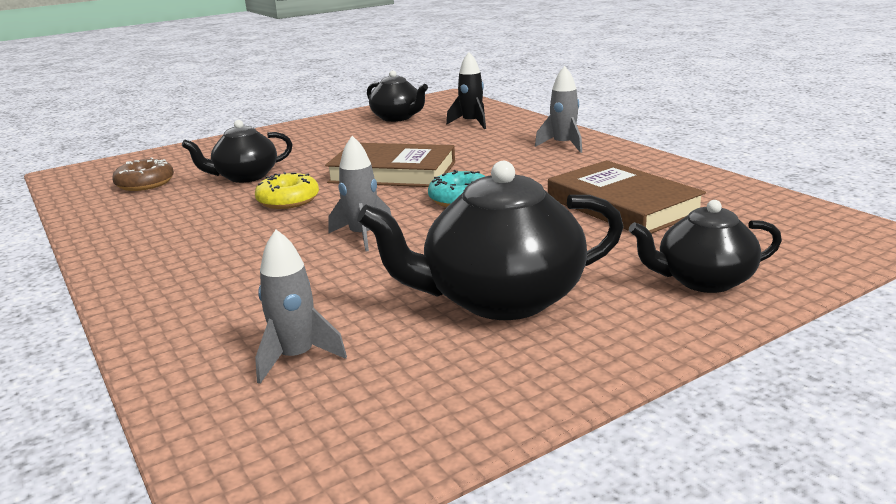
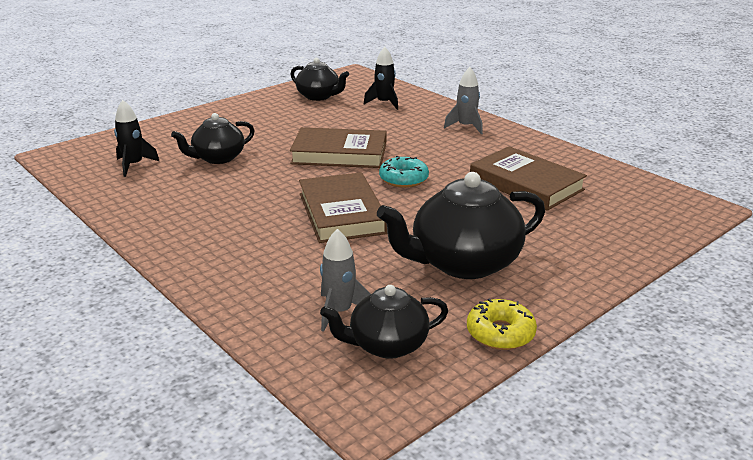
camera: 10 degrees left, 5 degrees up
brown donut [112,157,174,191] -> black rocket [114,100,160,177]
yellow donut [255,172,319,209] -> yellow donut moved to [467,299,537,350]
grey rocket [329,136,392,252] -> brown book [299,172,387,243]
black teapot [629,200,782,293] -> black teapot moved to [320,285,448,359]

